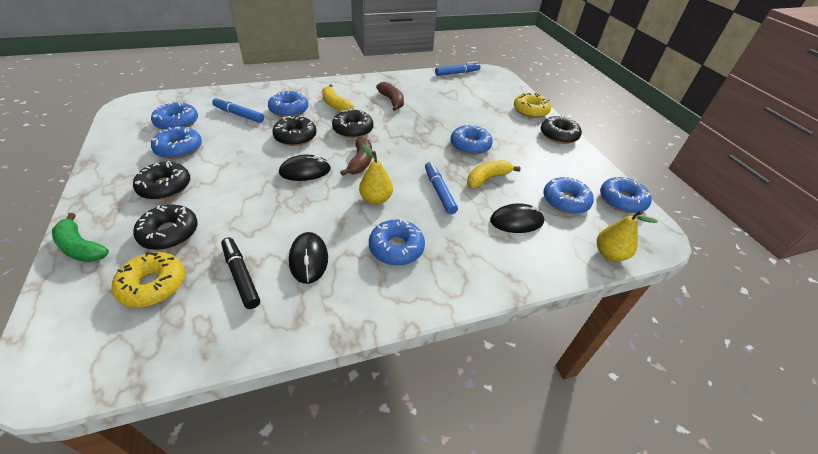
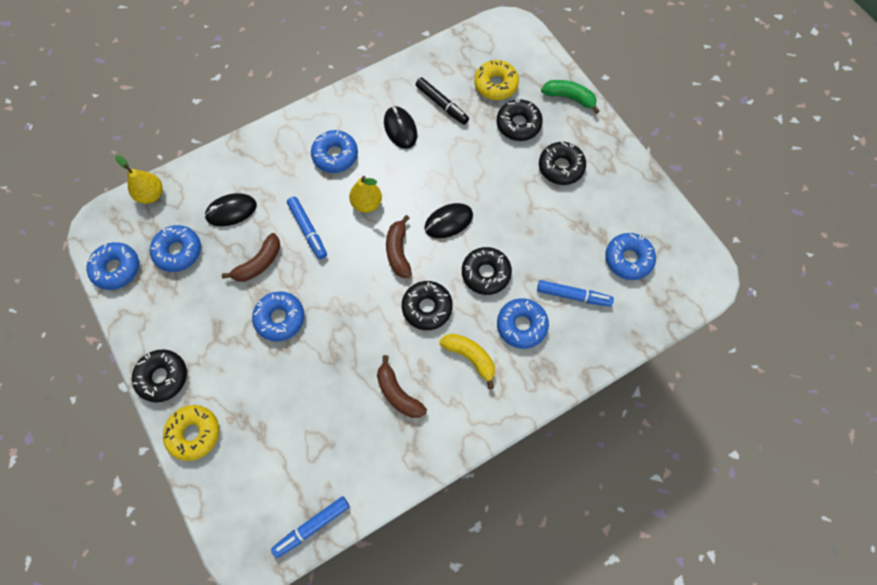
camera: 170 degrees right, 25 degrees up
blue donut [151,127,202,159] -> none
yellow banana [467,160,521,188] -> brown banana [222,233,280,282]

